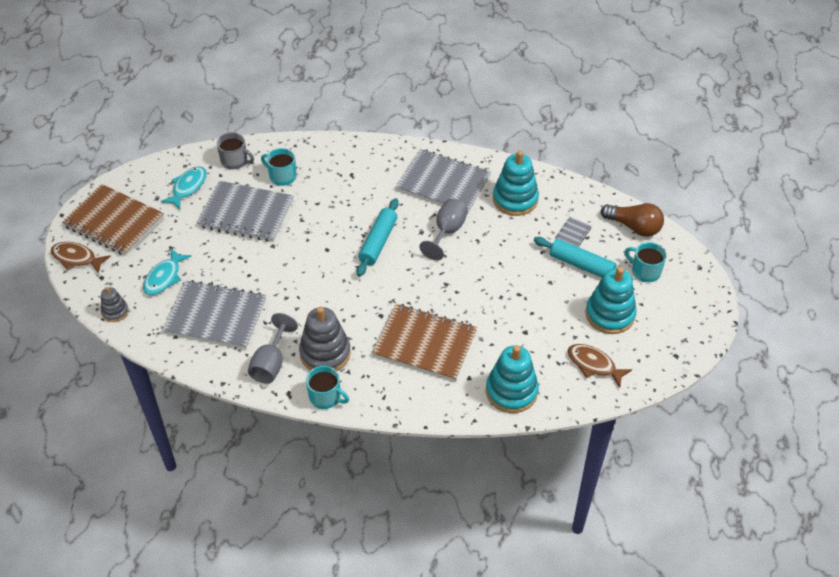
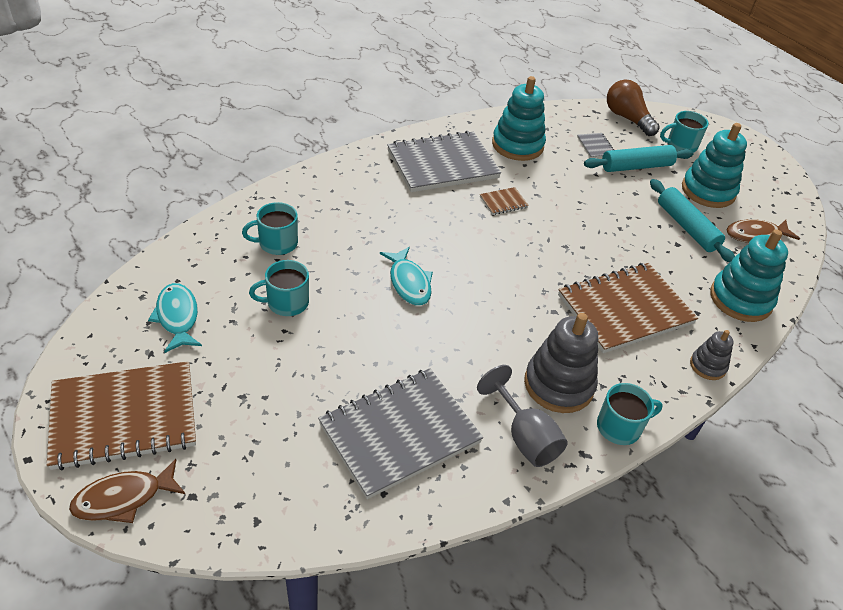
camera: 50 degrees left, 5 degrees down
grey stacking toy [101,287,129,322] -> grey stacking toy moved to [690,330,734,380]
turquoise fish [143,248,192,295] -> turquoise fish moved to [380,247,433,306]
grey notebook [197,181,293,242] -> turquoise mug [249,260,309,316]
grey mug [217,132,254,170] -> none
turquoise rolling pin [357,198,399,277] -> turquoise rolling pin moved to [650,179,735,262]
grey goblet [419,198,468,260] -> brown notebook [480,187,529,215]
brown light bulb [601,203,664,237] -> brown light bulb turned 105 degrees counterclockwise [607,79,660,136]

